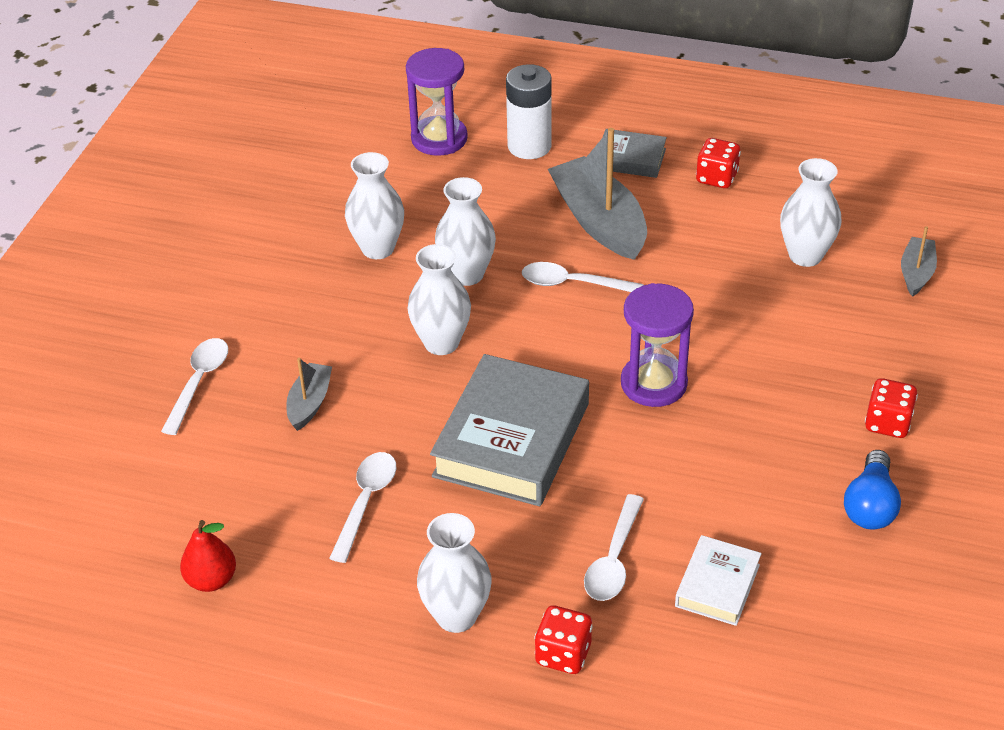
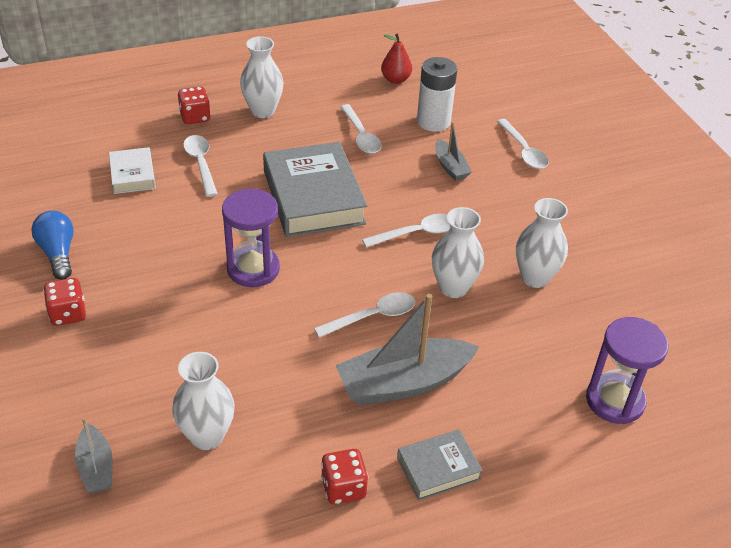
camera: 140 degrees right, 0 degrees up
white vase [407,244,471,355] -> white spoon [362,214,451,248]
white battery [506,64,552,159] -> white battery moved to [417,57,457,132]
grey boat [548,128,647,260] -> grey boat turned 135 degrees clockwise [336,294,479,405]

